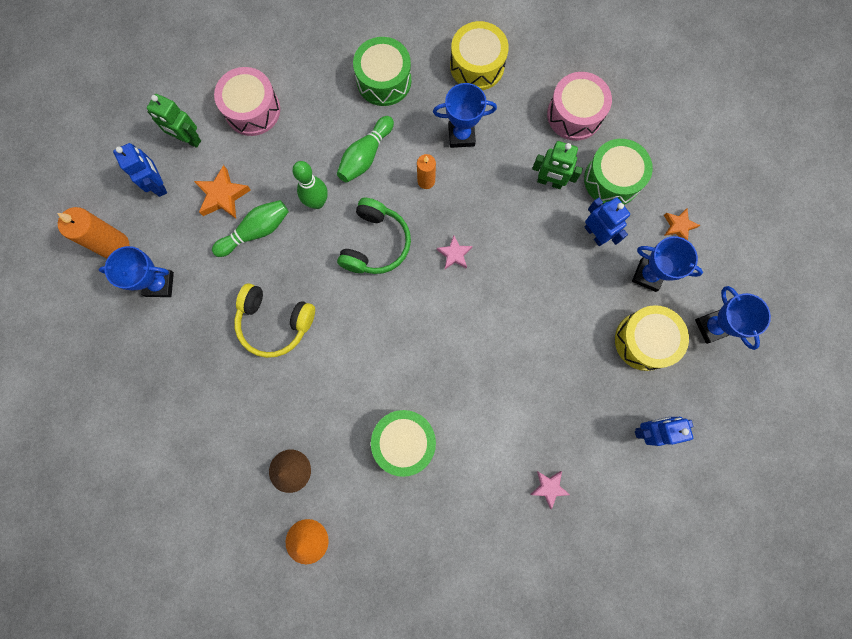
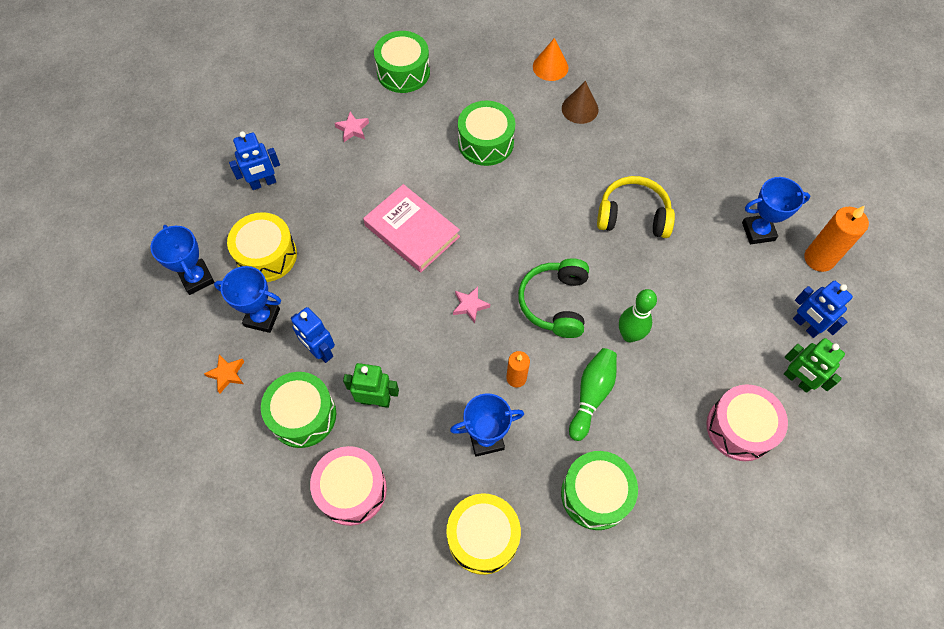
camera: 170 degrees right, 15 degrees down
green robot [147,94,201,148] -> green robot turned 150 degrees counterclockwise [784,338,845,393]
orange star [194,165,251,219] -> none
green bowling pin [212,200,289,257] -> none
none -> pink book [363,184,460,273]
none -> green drum [374,31,430,93]

